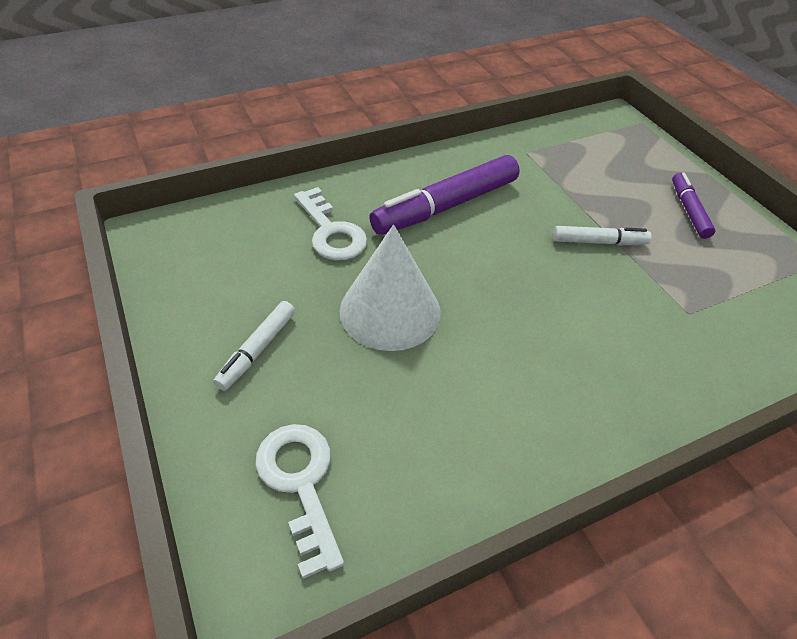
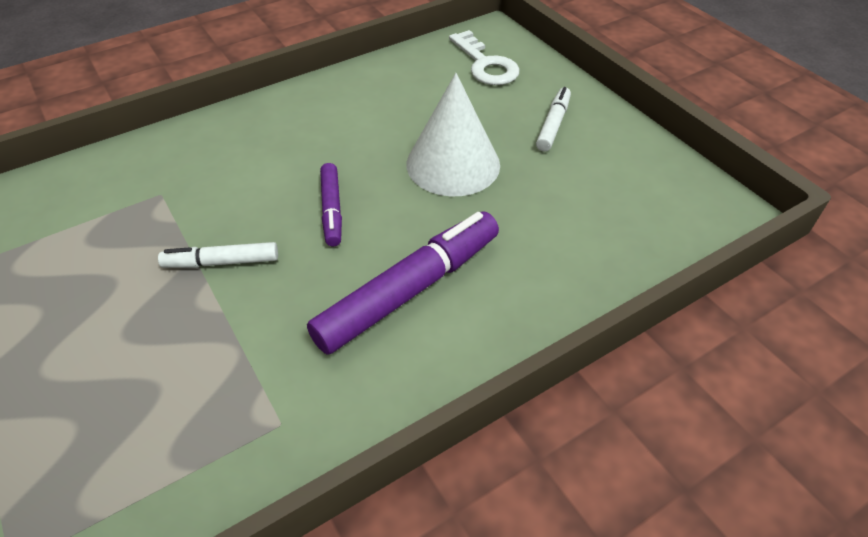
camera: 175 degrees right, 0 degrees up
white key [294,187,367,260] -> none
purple marker [672,173,716,239] -> purple marker moved to [320,163,342,246]

